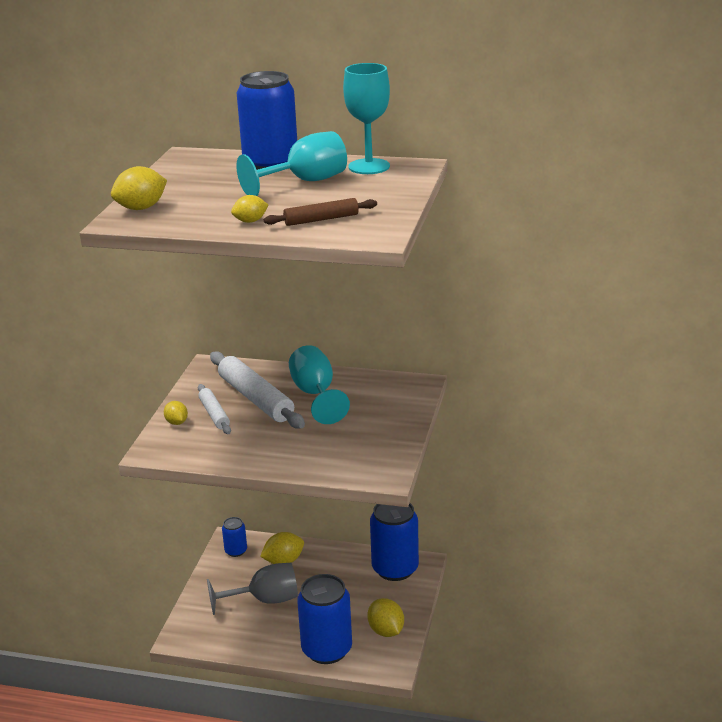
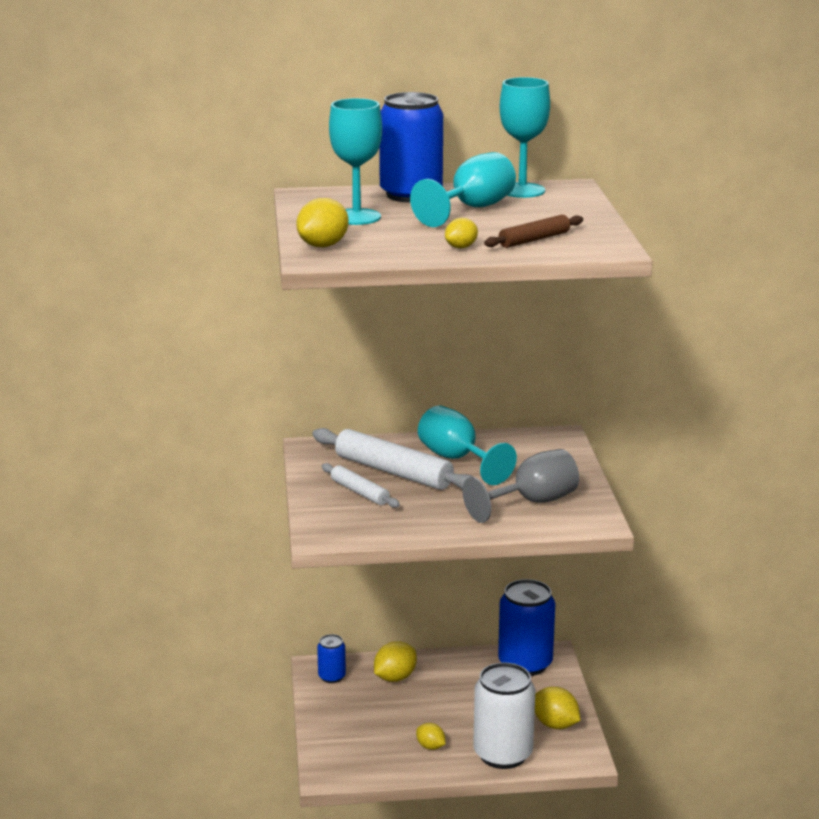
camera: 20 degrees left, 5 degrees down
yellow lemon [164,401,188,425] -> yellow lemon moved to [416,723,446,750]
grey goblet [207,563,298,615] -> grey goblet moved to [463,449,579,523]
blue can [297,574,352,664] -> white can [473,662,535,769]
none -> turquoise goblet [329,98,382,225]

